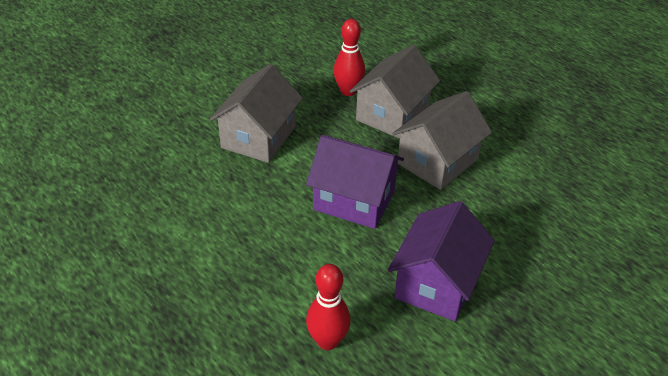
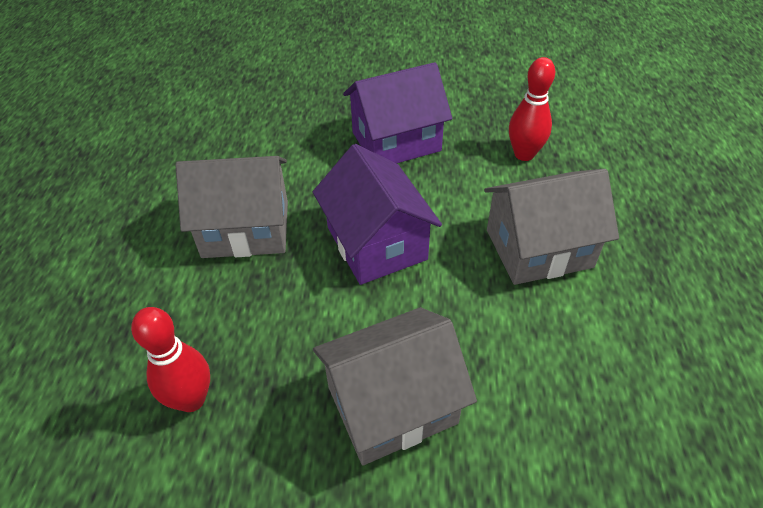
camera: 135 degrees left, 5 degrees up
grey house [350,45,440,139] -> grey house moved to [484,169,619,285]

